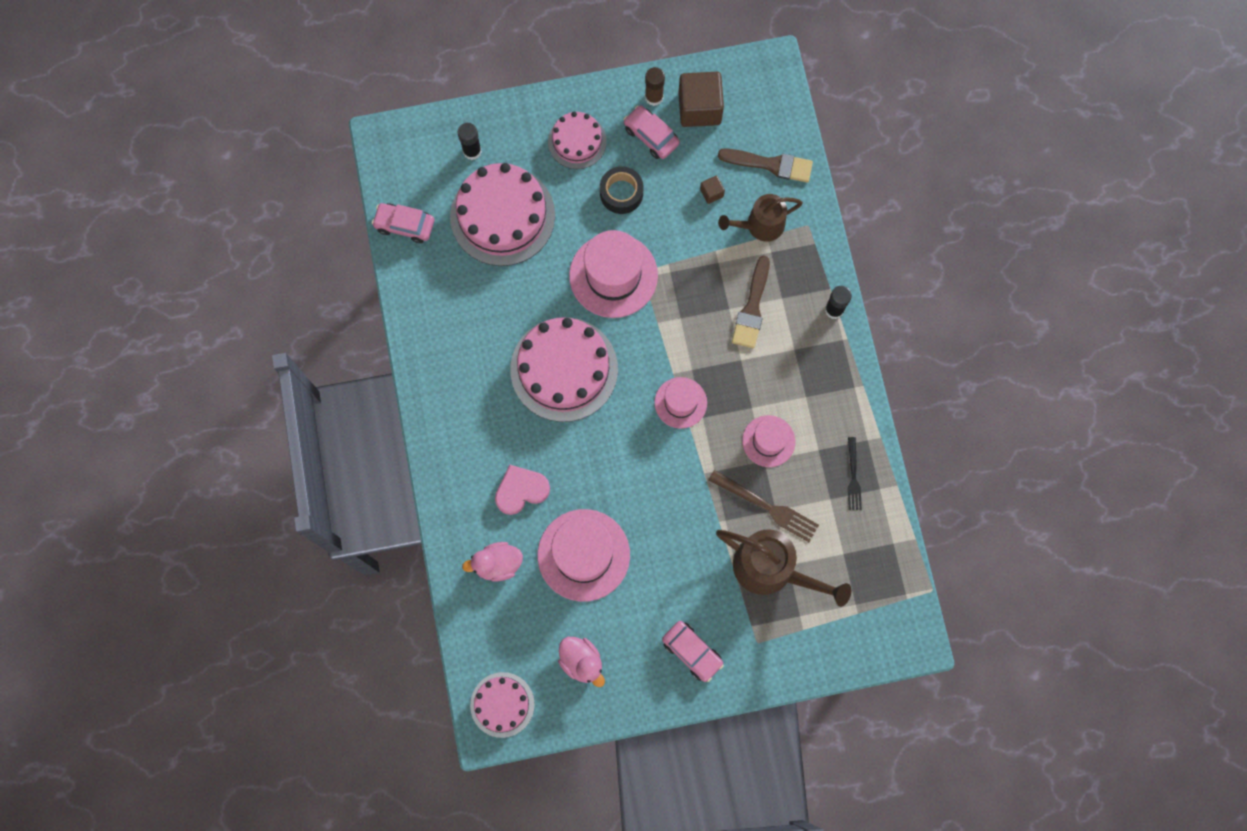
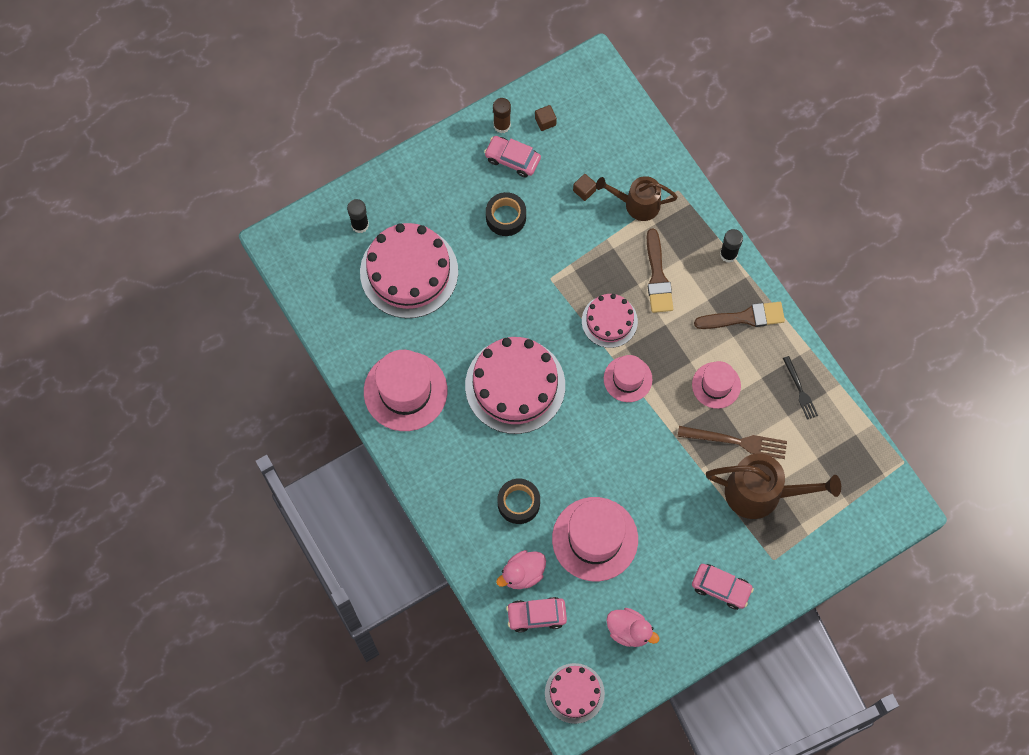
camera: 20 degrees left, 5 degrees down
pink car [372,203,434,243] -> pink car moved to [506,597,567,633]
pink heart [495,465,550,515] -> black tape [497,478,540,524]
pink cake [548,112,607,169] -> pink cake moved to [582,294,638,348]
pink hat [569,230,658,318] -> pink hat moved to [364,350,447,431]
brown cube [678,72,724,127] -> brown cube [535,105,557,131], size x0.45
brown brush [718,148,813,183] -> brown brush moved to [694,302,785,329]
brown watering can [718,194,803,241] -> brown watering can turned 45 degrees clockwise [596,176,678,221]

